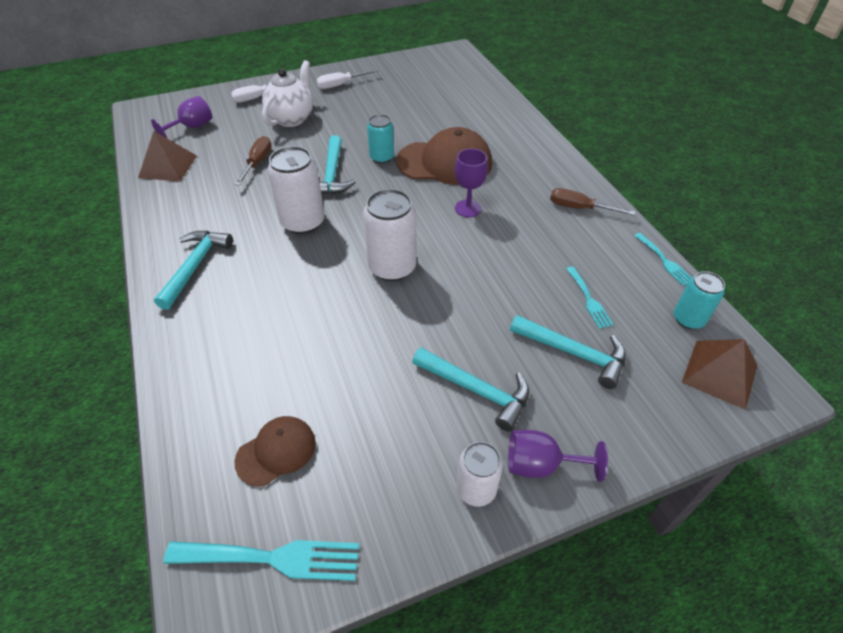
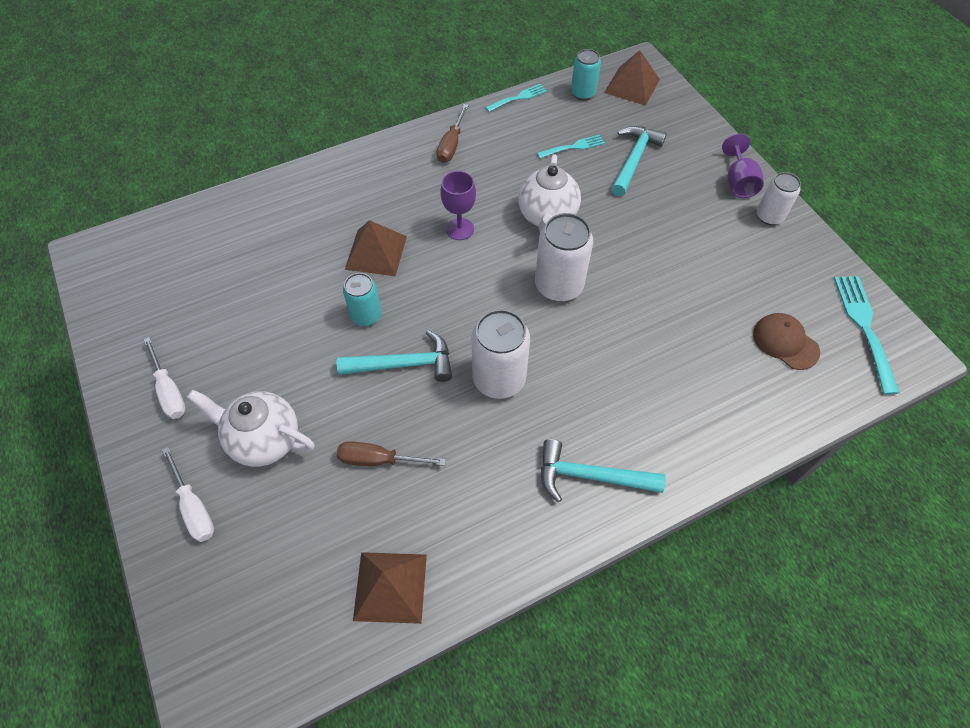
camera: 95 degrees left, 10 degrees up
purple goblet [151,96,212,138] -> none
brown cap [396,127,492,185] -> brown pyramid [345,220,407,276]
turquoise hammer [412,347,529,432] -> none
none -> white teapot [518,154,581,232]

